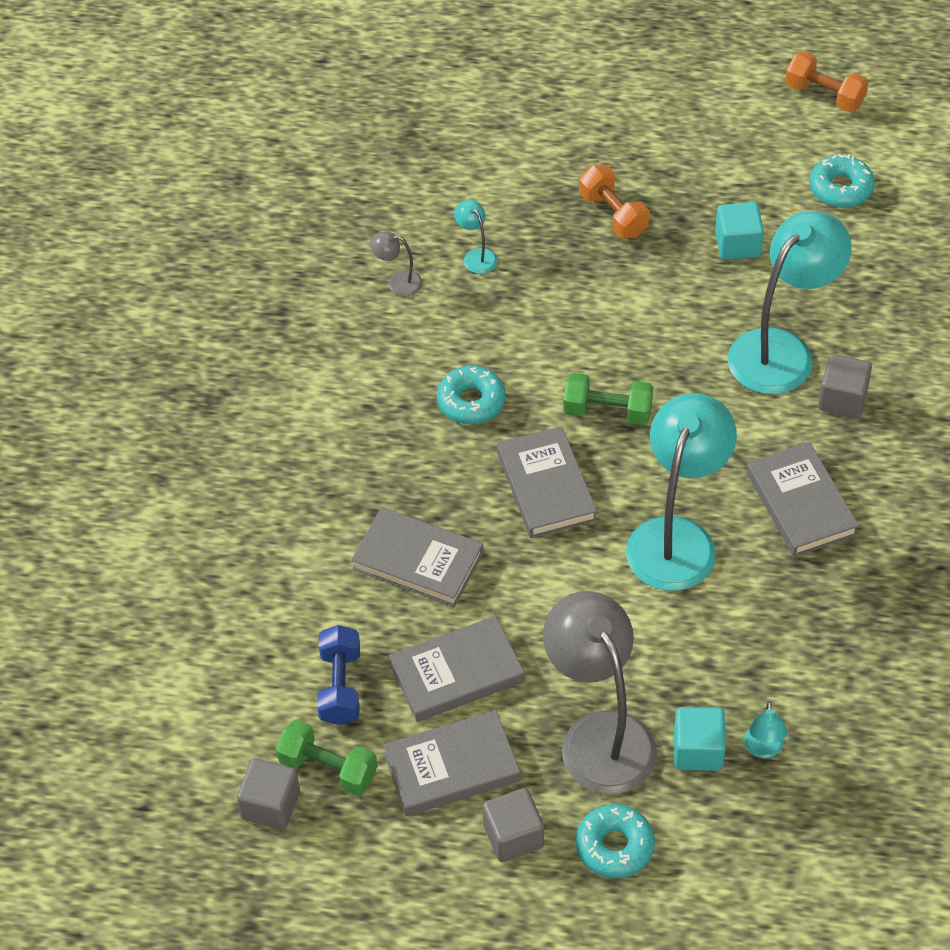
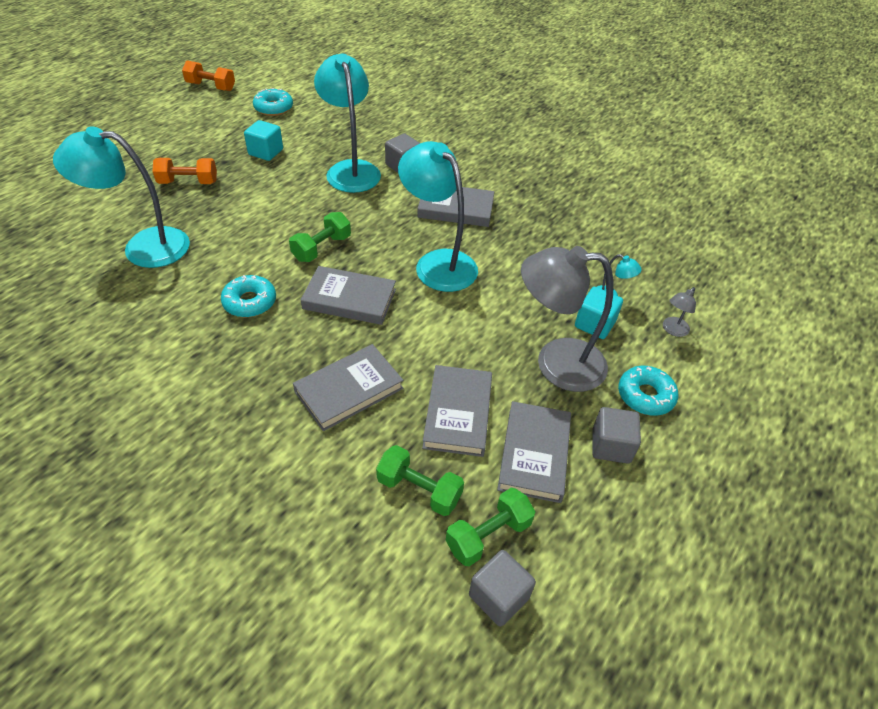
camera: 65 degrees left, 5 degrees down
blue dumbbell [317,625,360,725] -> green dumbbell [376,445,464,516]
grey lamp [370,232,423,296] -> grey lamp moved to [663,287,696,337]
turquoise lamp [454,200,497,274] -> turquoise lamp [53,126,190,268], size x2.43
orange dumbbell [785,52,868,112] -> orange dumbbell turned 45 degrees clockwise [182,60,235,91]

